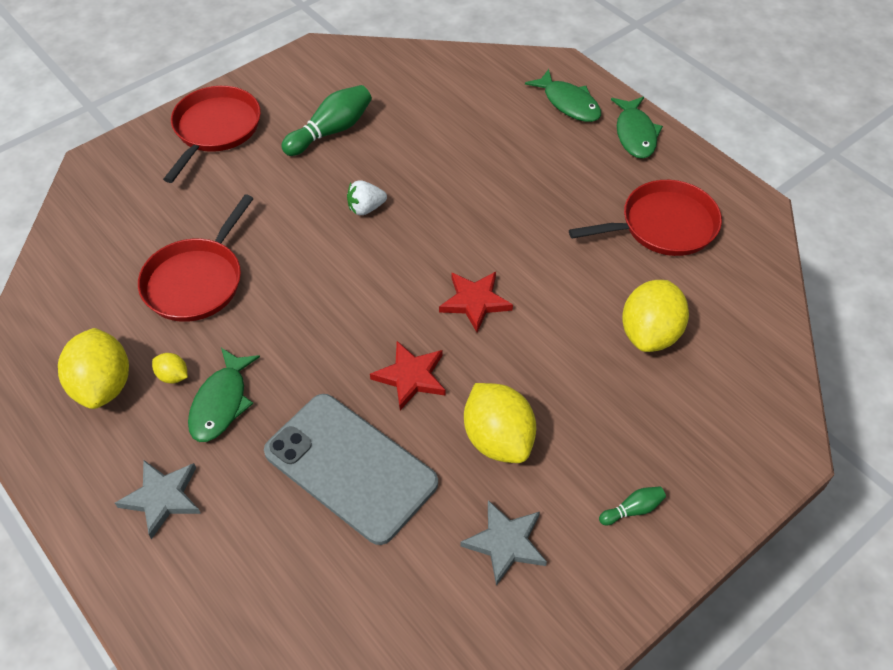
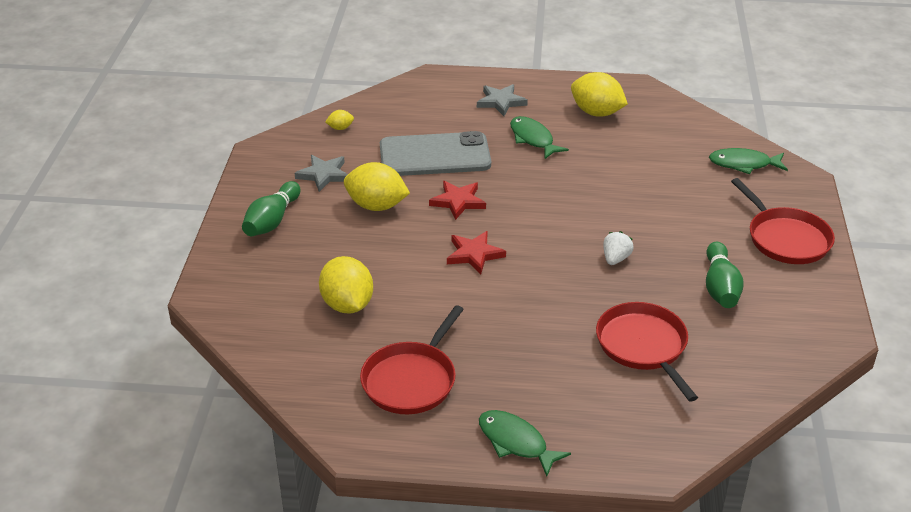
camera: 135 degrees right, 15 degrees down
red pan [138,194,254,322] -> red pan moved to [596,302,698,402]
yellow lemon [152,353,188,384] -> yellow lemon moved to [325,110,354,130]
green fish [525,69,601,122] -> green fish moved to [709,148,788,174]
green bowling pin [599,486,666,525] -> green bowling pin [242,181,300,236], size x1.98

